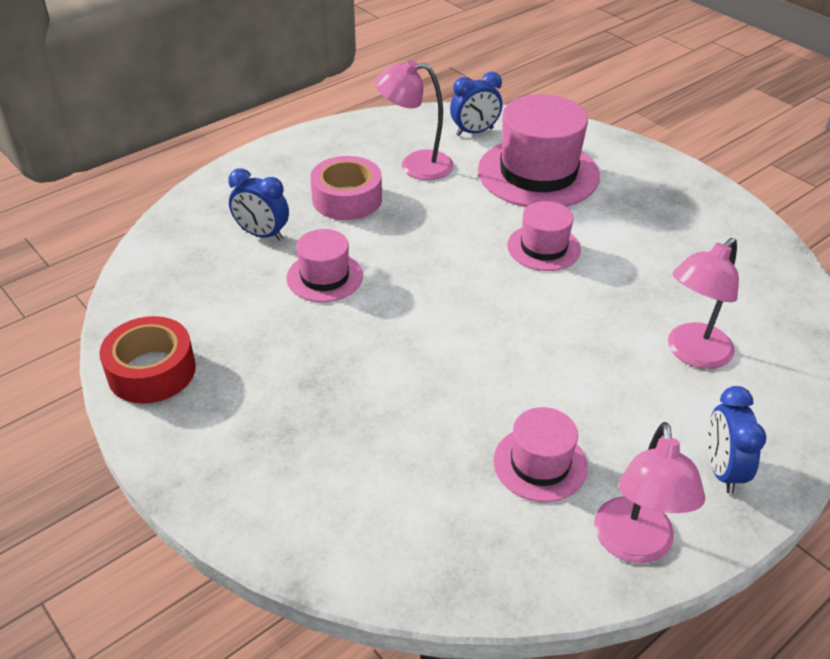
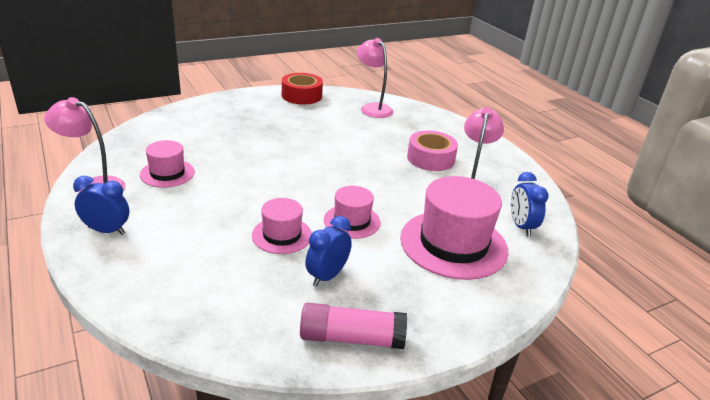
camera: 100 degrees right, 10 degrees down
blue clock [228,168,289,241] -> blue clock moved to [305,216,352,287]
pink hat [286,229,363,302] -> pink hat moved to [252,198,312,254]
pink lamp [668,238,739,369] -> pink lamp moved to [357,38,393,118]
none -> pink glue stick [300,303,407,349]

